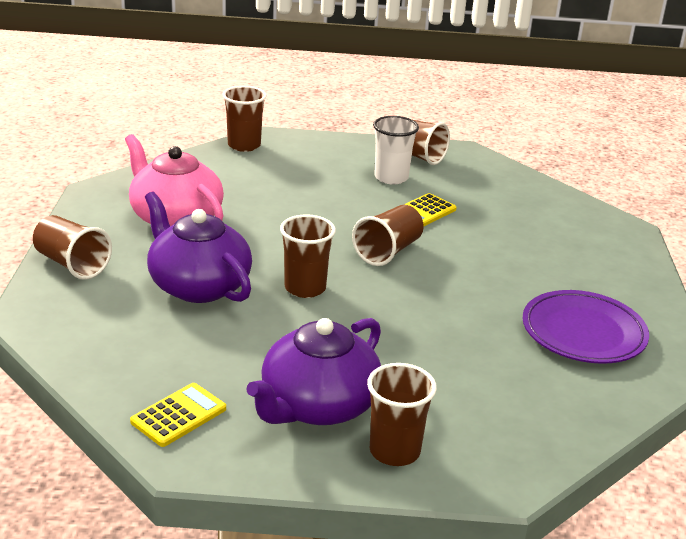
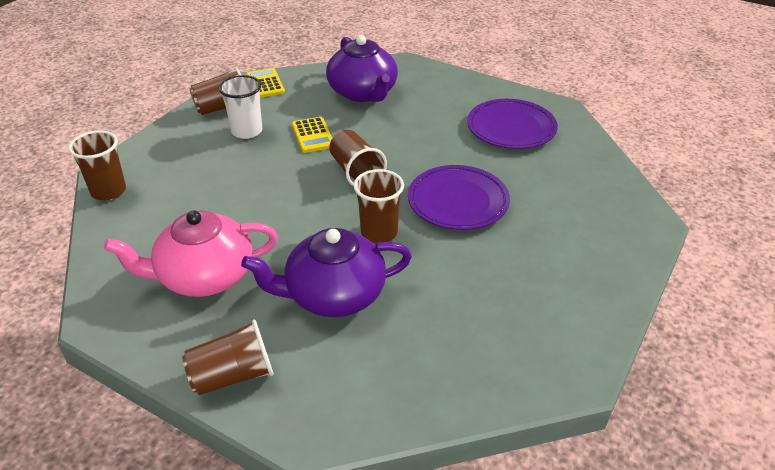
camera: 60 degrees left, 10 degrees up
yellow calculator [130,383,226,447] -> yellow calculator moved to [246,68,285,98]
purple teapot [246,318,381,425] -> purple teapot moved to [326,35,398,102]
brown cup [367,363,437,466] -> none
none -> purple plate [408,165,510,230]

